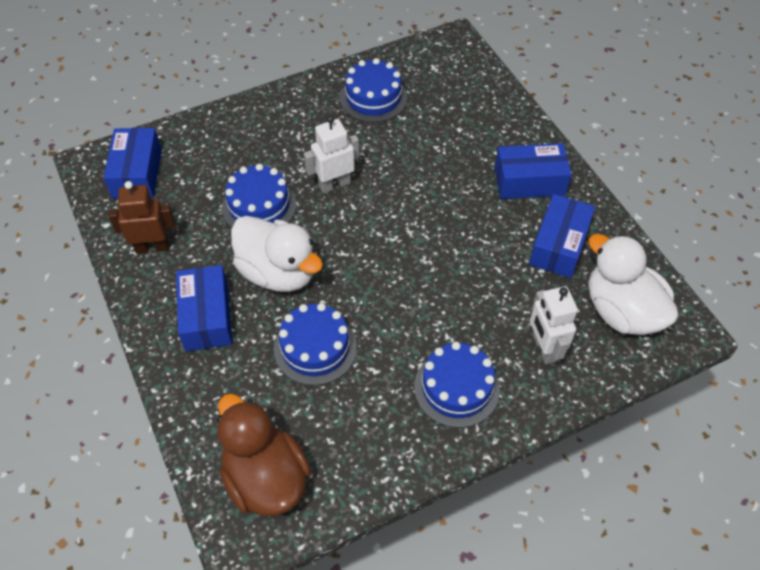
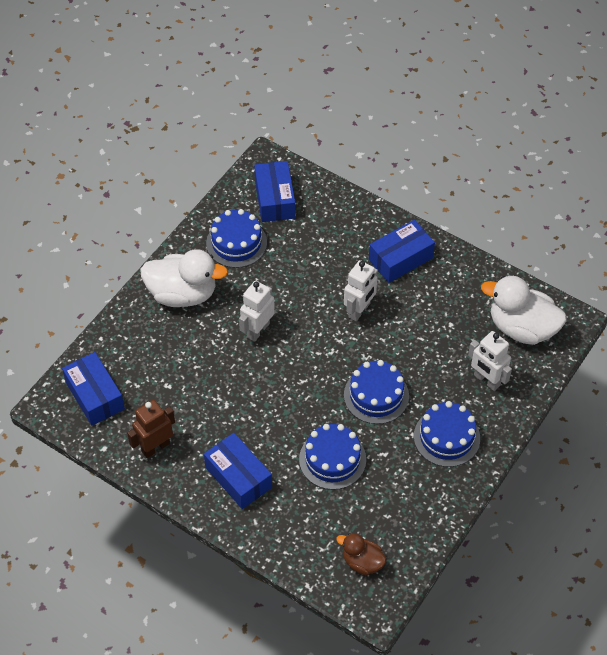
camera: 30 degrees left, 0 degrees up
brown duck [217,393,311,517] -> brown duck [336,533,387,575], size x0.55
blue cake [222,164,296,228] -> blue cake moved to [344,360,409,424]
white duck [231,216,323,292] -> white duck moved to [140,249,228,307]
blue box [529,194,595,278] -> blue box moved to [254,161,295,222]
none -> white robot [344,260,378,321]

